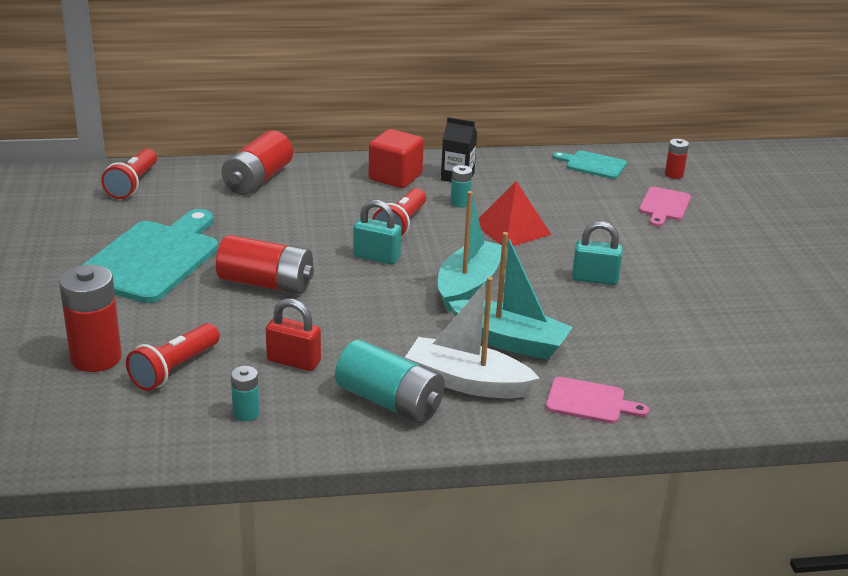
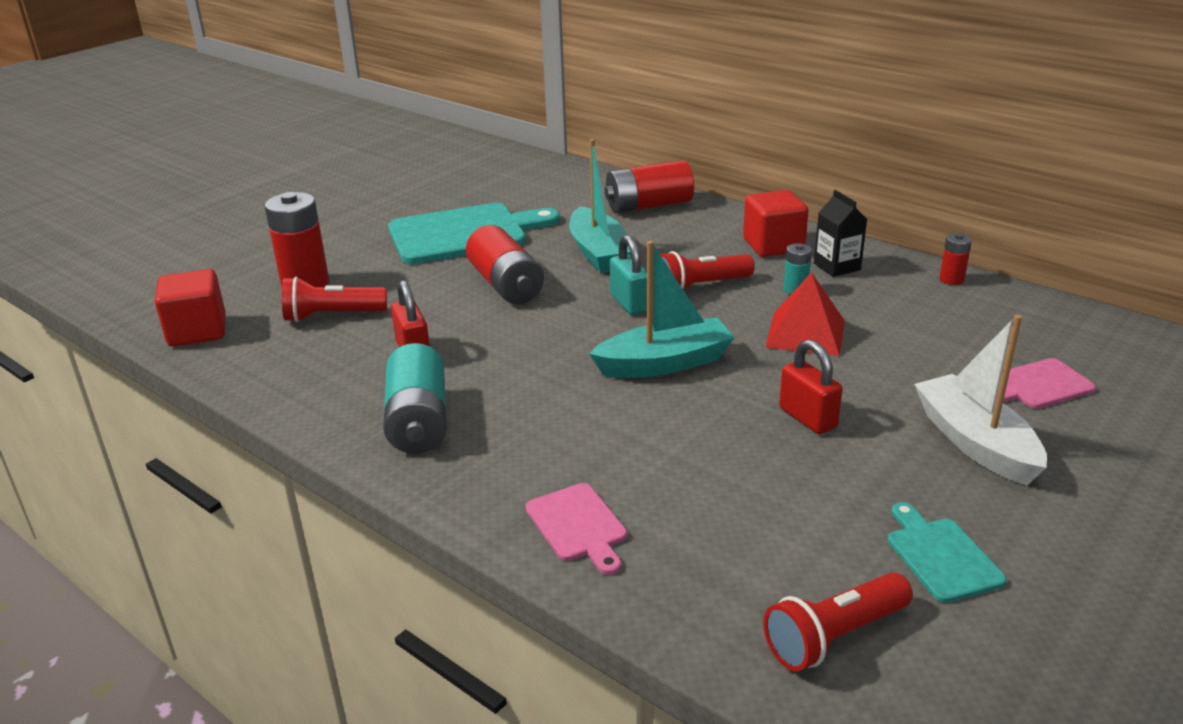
camera: 50 degrees right, 0 degrees up
red flashlight [101,148,157,199] -> red flashlight moved to [763,572,913,671]
turquoise battery [231,366,260,421] -> none
white boat [405,277,540,399] -> white boat moved to [914,315,1047,485]
turquoise boat [449,232,573,360] -> turquoise boat moved to [569,139,631,273]
turquoise cutting board [553,151,627,179] -> turquoise cutting board moved to [888,502,1007,603]
turquoise padlock [572,221,623,285] -> red padlock [779,340,843,434]
red battery [665,139,689,179] -> red battery moved to [939,233,972,285]
none -> red cube [155,269,226,346]

